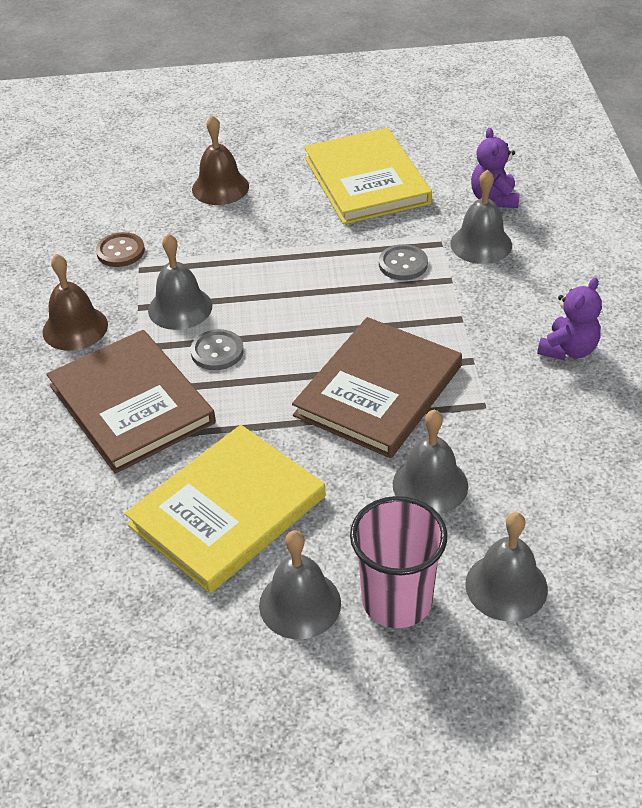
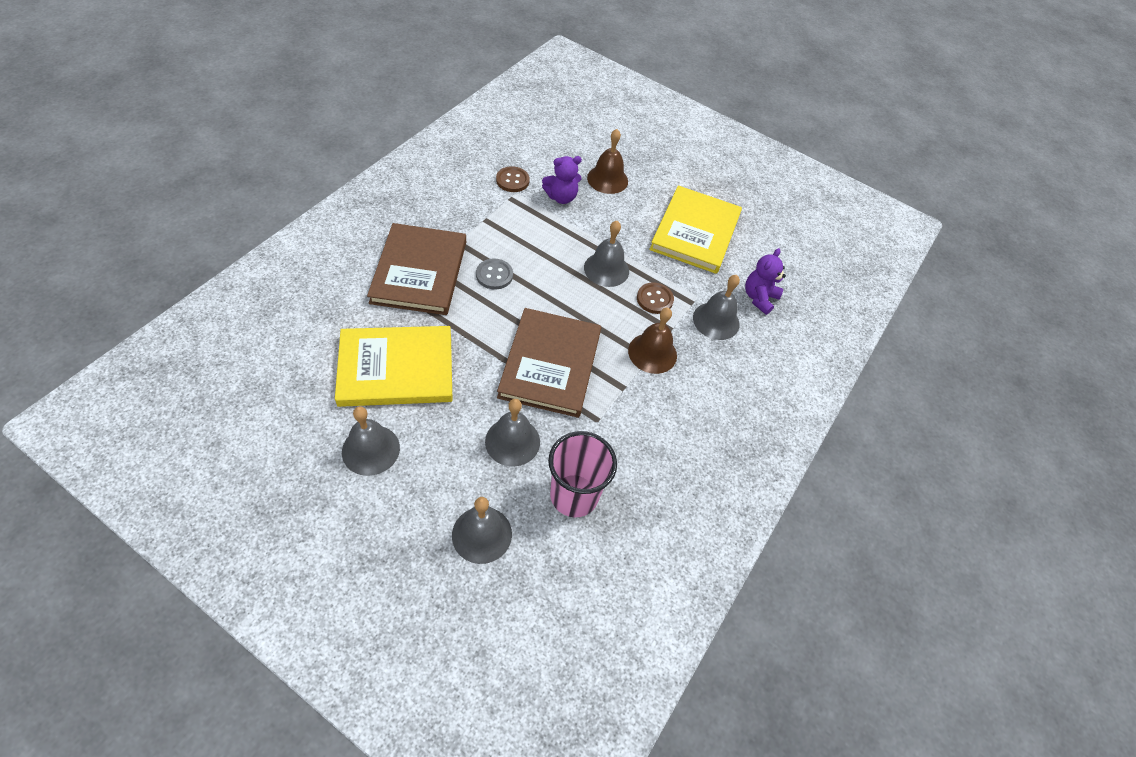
camera: 30 degrees right, 10 degrees up
brown bell [43,254,108,351] -> brown bell moved to [628,308,677,374]
grey bell [148,234,212,330] -> grey bell moved to [584,221,629,287]
brown book [292,317,462,458] -> brown book turned 60 degrees counterclockwise [497,308,601,418]
pink cup [350,496,447,628] -> pink cup moved to [548,431,617,517]
grey button [379,244,428,280] -> brown button [637,282,674,314]
purple teddy bear [537,277,602,360] -> purple teddy bear moved to [542,156,582,204]

